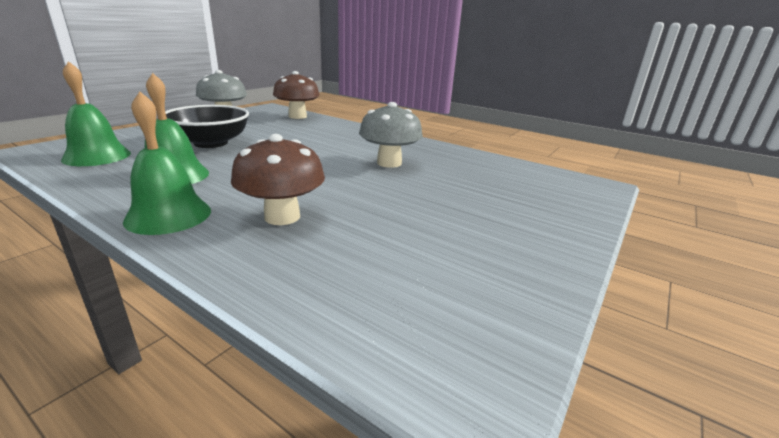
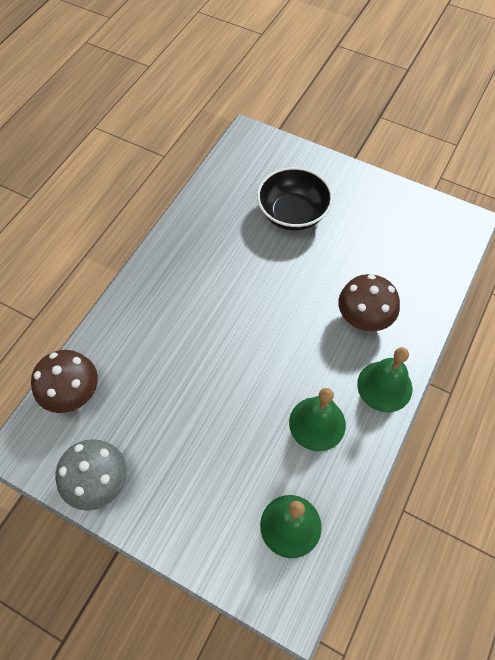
camera: 95 degrees left, 35 degrees up
black bowl [165,105,249,148] -> black bowl moved to [257,167,333,231]
grey mushroom [359,102,423,168] -> none

